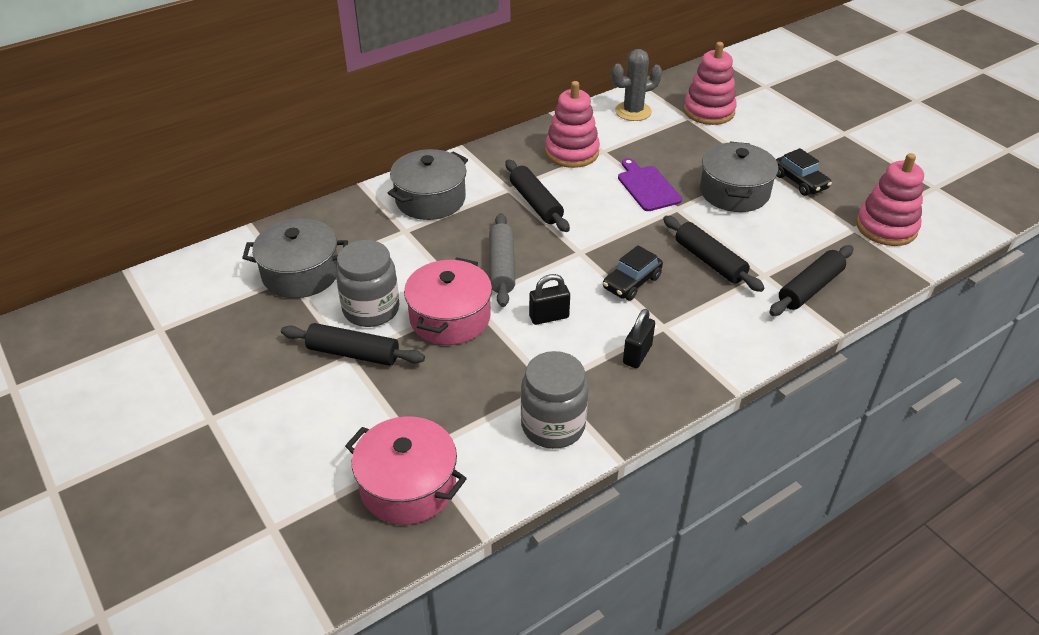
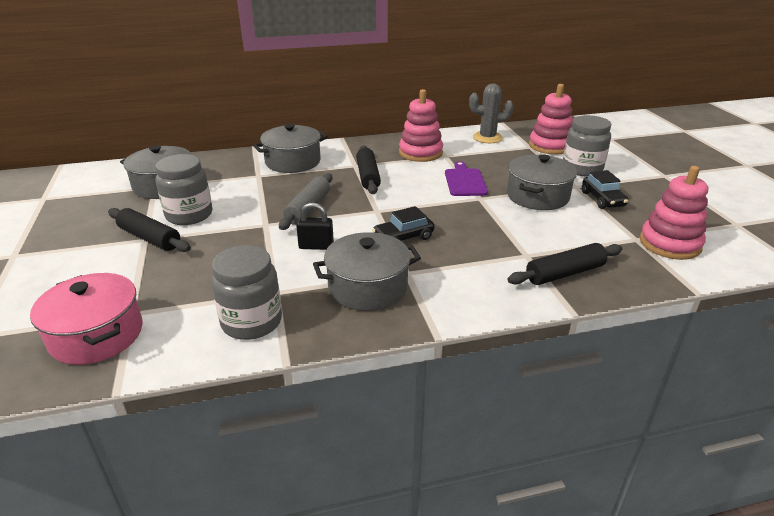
camera: 20 degrees right, 10 degrees down
pink pot [404,257,492,345] -> none
black padlock [623,309,655,368] -> grey pot [313,232,421,311]
black rolling pin [663,216,764,292] -> none
none -> grey jar [563,115,611,177]

